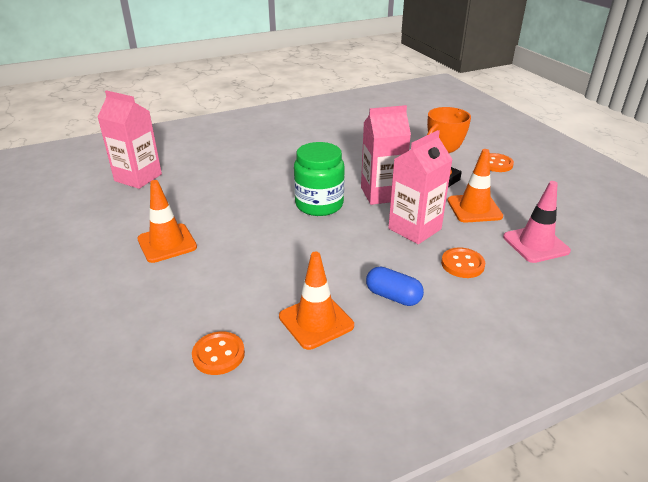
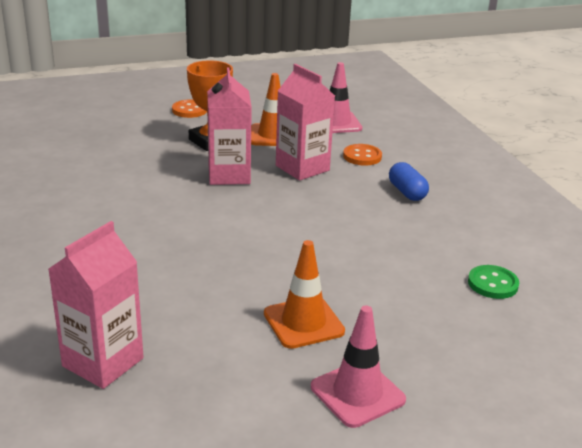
camera: 85 degrees left, 5 degrees down
orange button [192,332,245,375] -> green button [468,265,519,299]
orange traffic cone [279,252,354,350] -> none
green jar [294,142,345,216] -> none
blue capsule [366,266,424,306] -> blue capsule turned 60 degrees counterclockwise [389,162,429,201]
none -> pink traffic cone [311,306,406,428]

